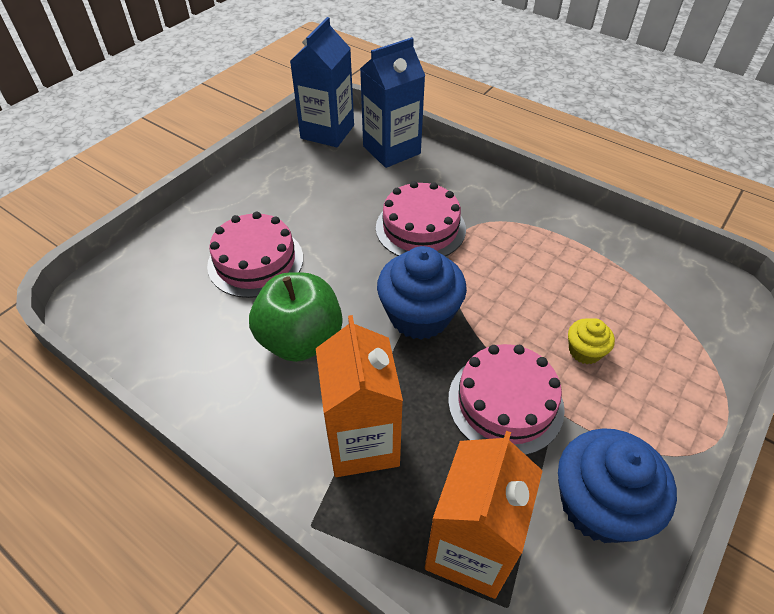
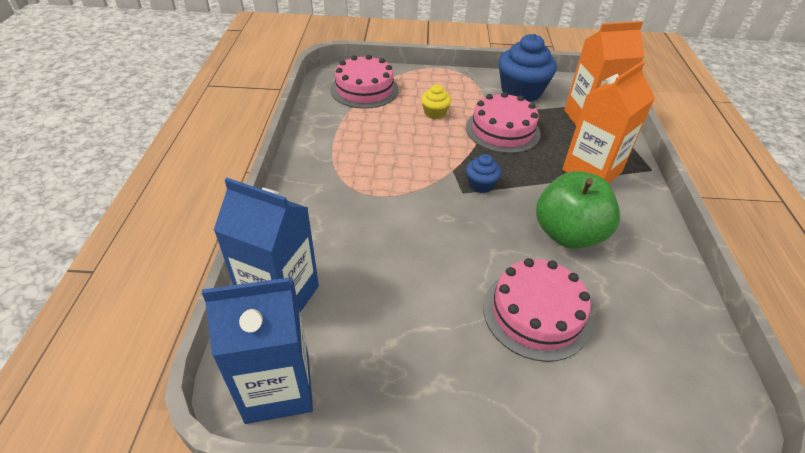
camera: 125 degrees left, 5 degrees down
pink cake [376,181,466,256] -> pink cake moved to [331,55,399,109]
blue cupcake [377,246,467,340] -> blue cupcake [466,154,501,193], size x0.50

